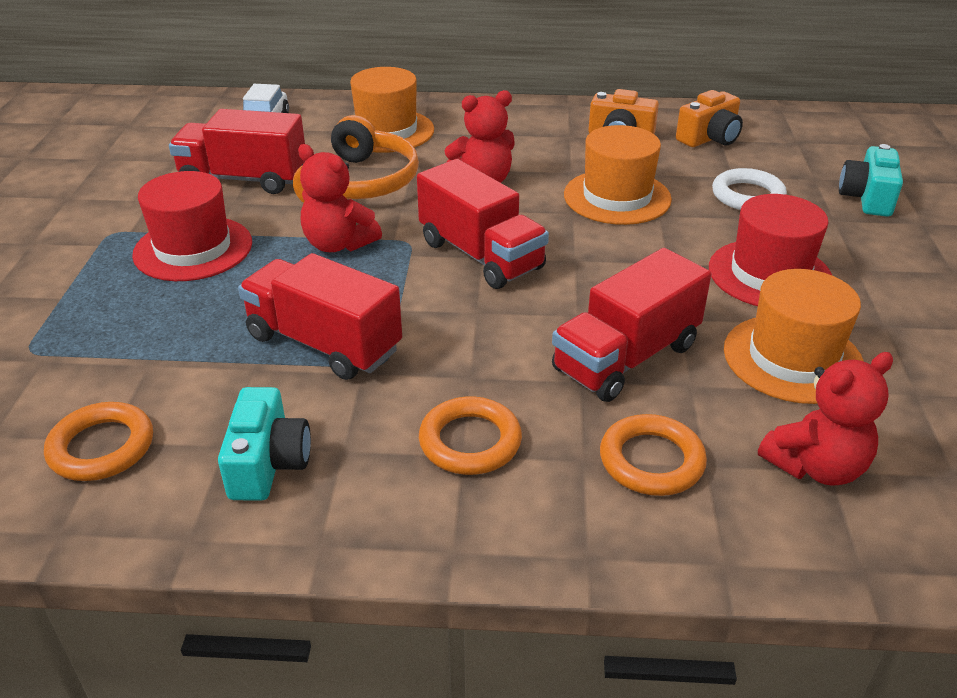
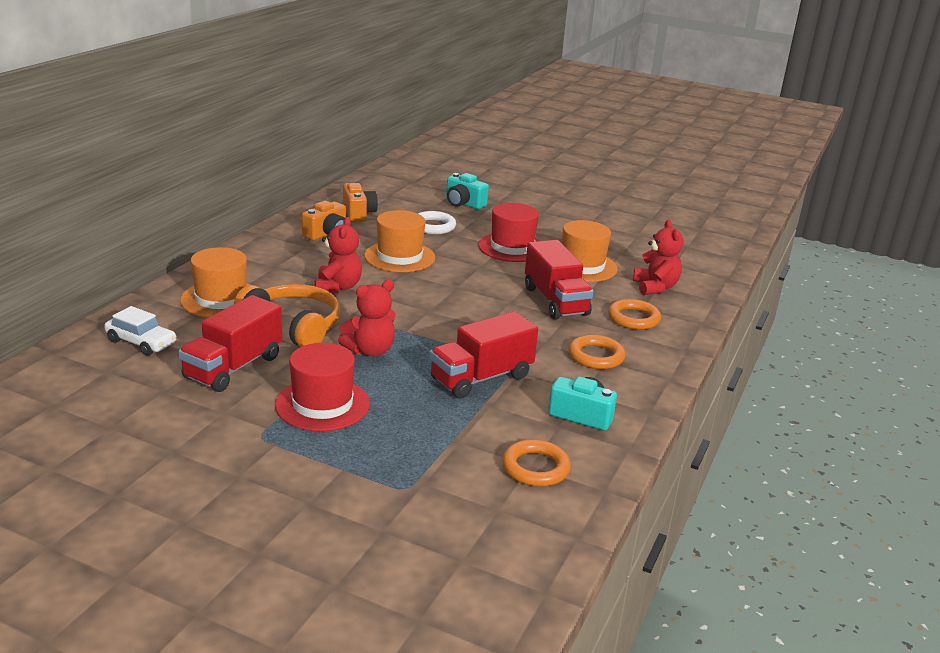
camera: 70 degrees left, 10 degrees down
red truck [417,159,549,289] -> none

